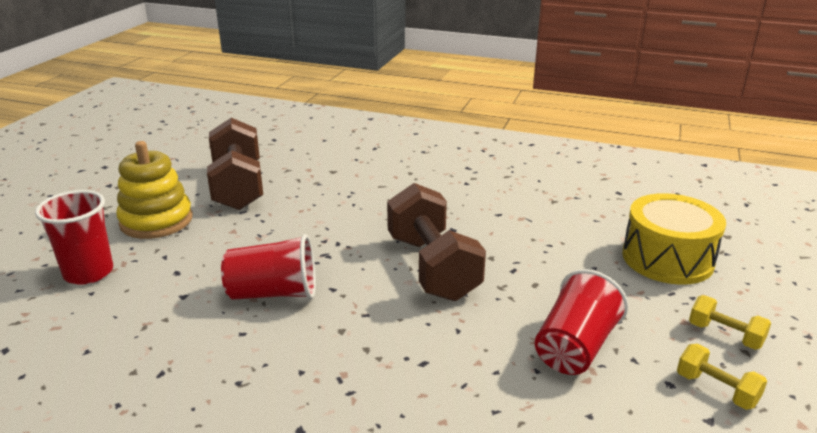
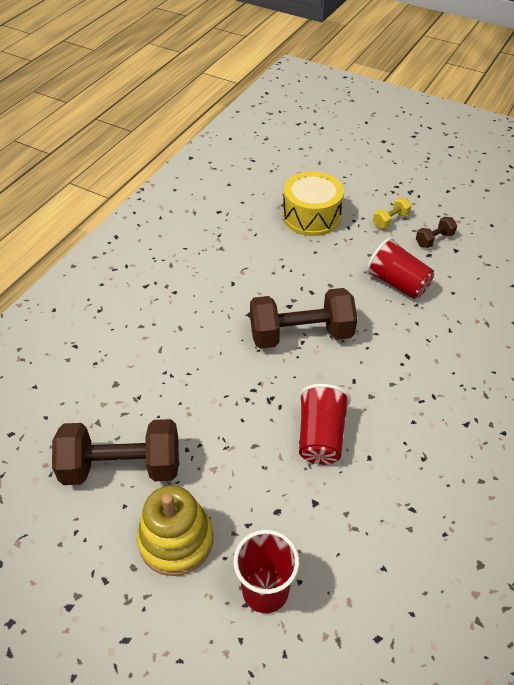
camera: 80 degrees left, 20 degrees up
yellow dumbbell [677,344,767,410] -> brown dumbbell [416,217,457,248]

